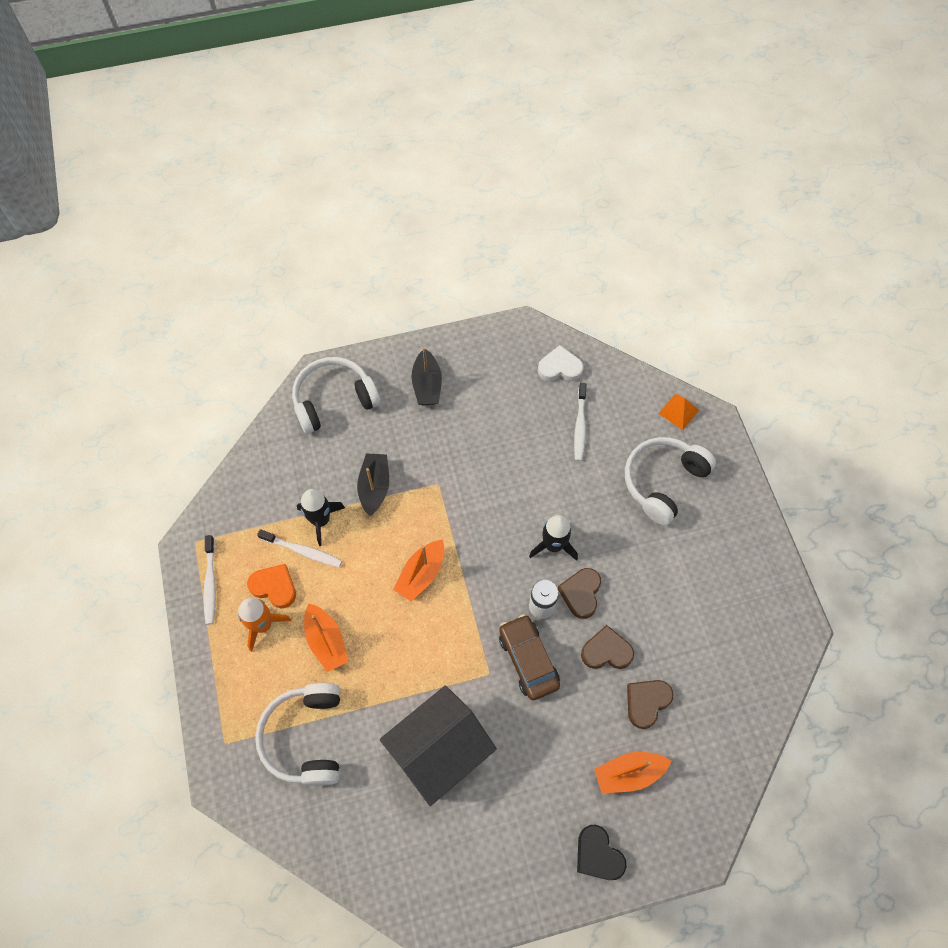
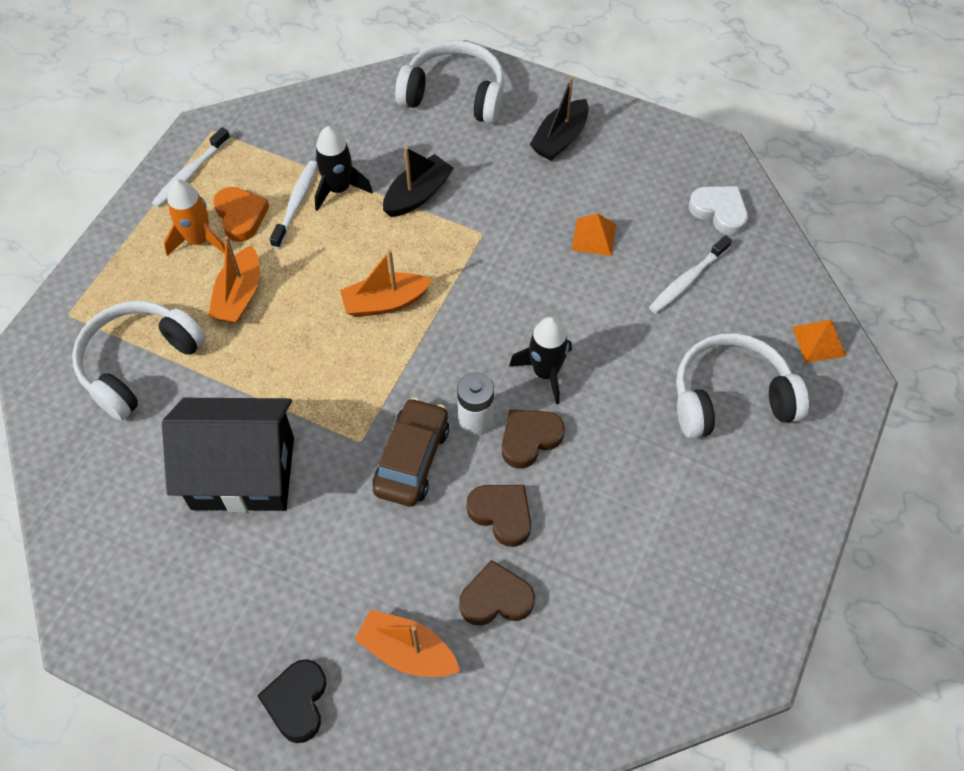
camera: 40 degrees right, 5 degrees down
white toothbrush [257,529,342,567] -> white toothbrush turned 135 degrees counterclockwise [270,161,317,249]
none -> orange pyramid [572,213,616,256]

